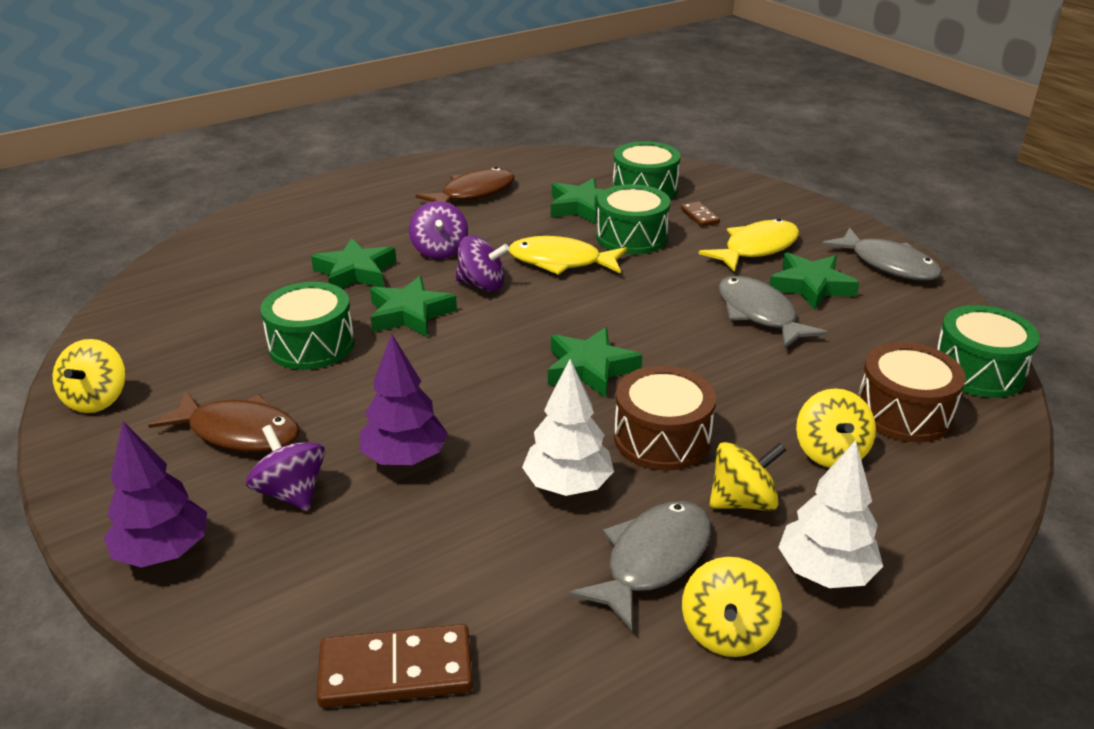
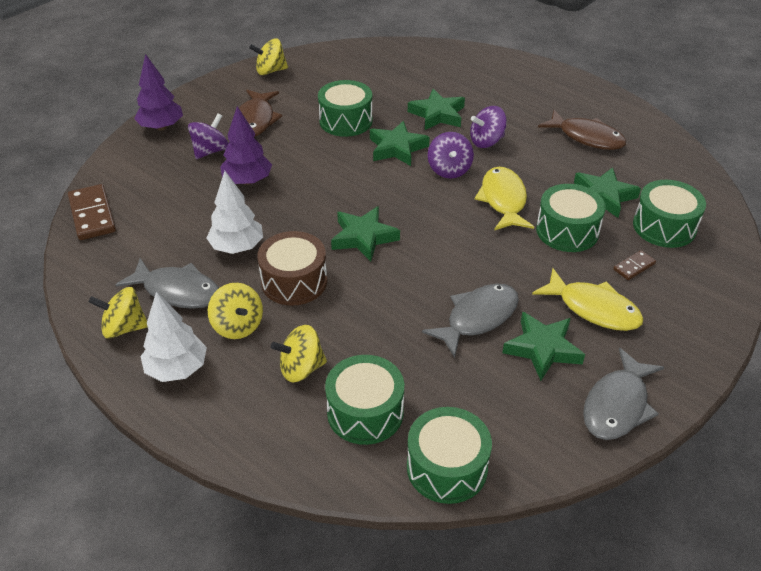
camera: 75 degrees right, 10 degrees up
brown drum [858,342,966,442] -> green drum [325,355,404,445]

